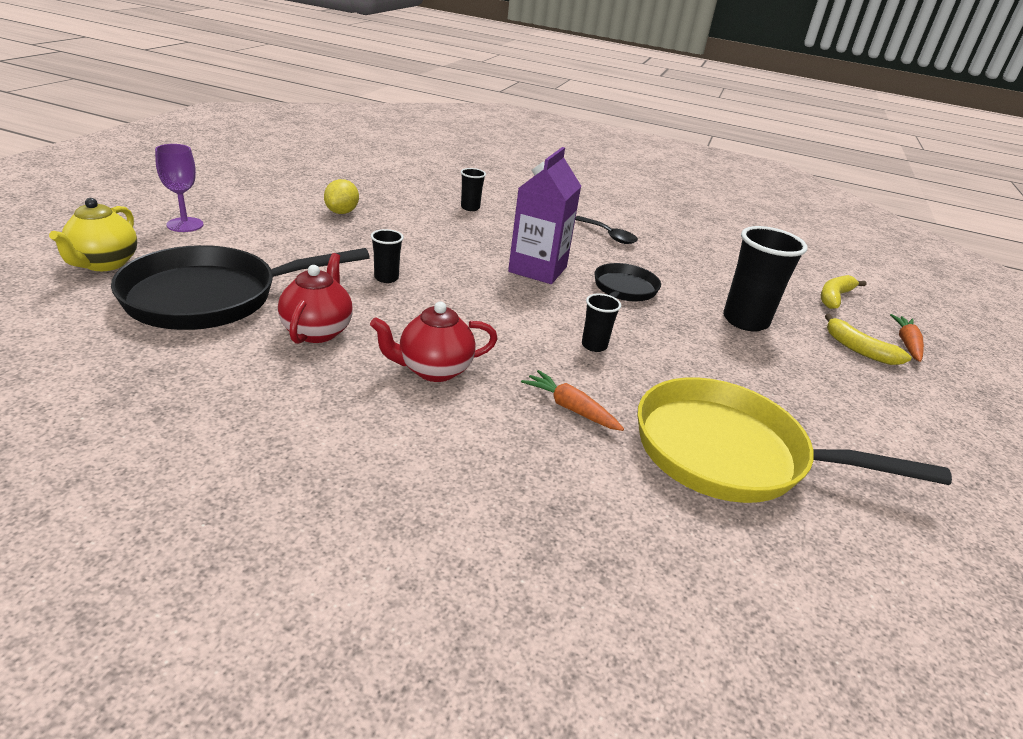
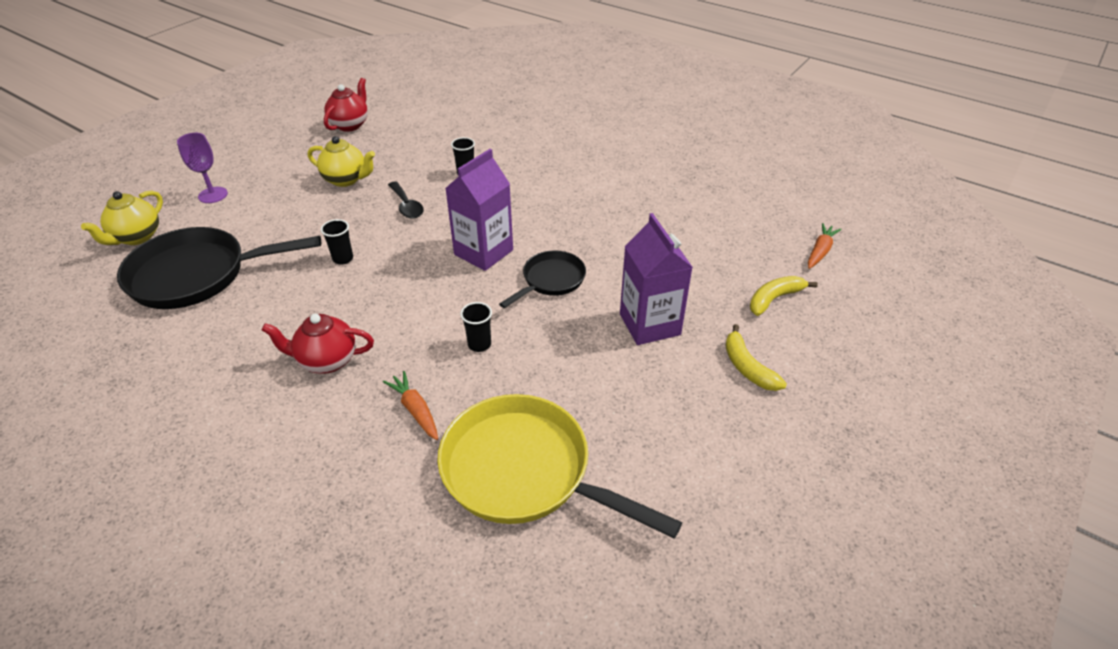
camera: 20 degrees right, 10 degrees up
red teapot [278,253,353,344] -> red teapot moved to [324,78,368,132]
yellow lemon [324,179,359,214] -> yellow teapot [308,136,375,187]
black spoon [575,216,638,244] -> black spoon moved to [388,181,423,219]
black cup [723,226,808,332] -> purple carton [620,213,693,345]
orange carrot [890,314,924,362] -> orange carrot moved to [808,223,842,269]

